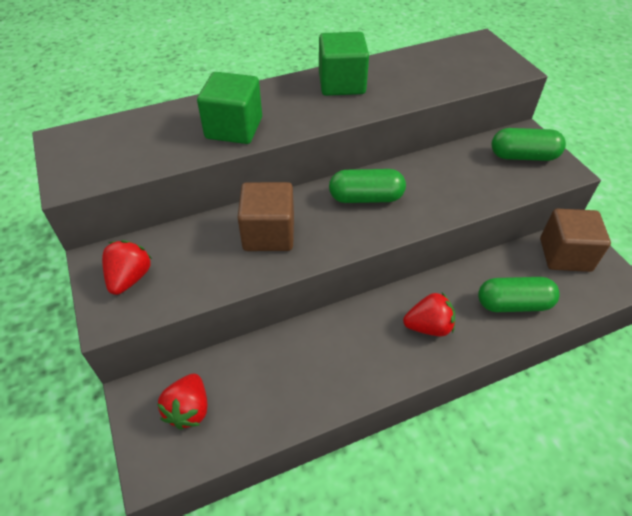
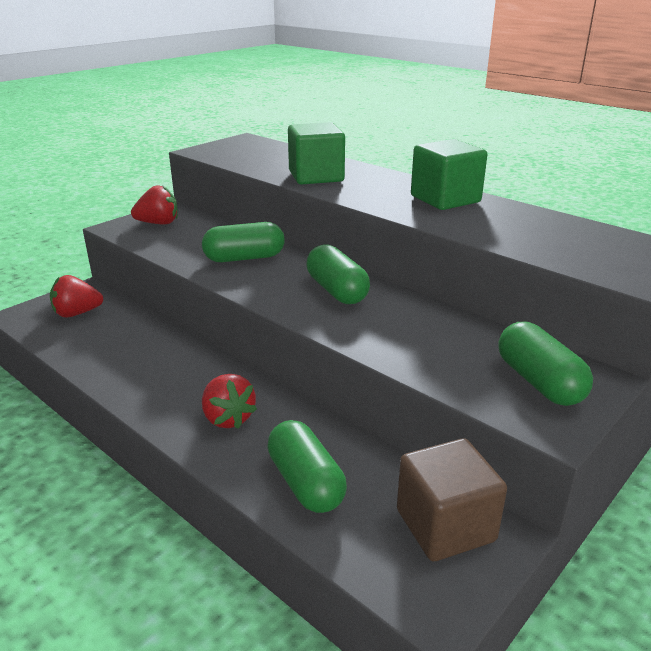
camera: 65 degrees right, 20 degrees down
brown cube [237,182,294,251] -> green capsule [202,222,285,262]

